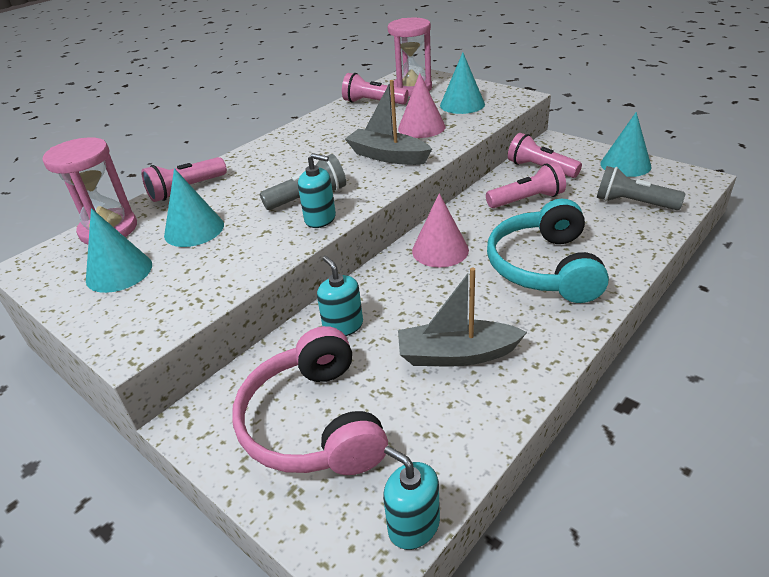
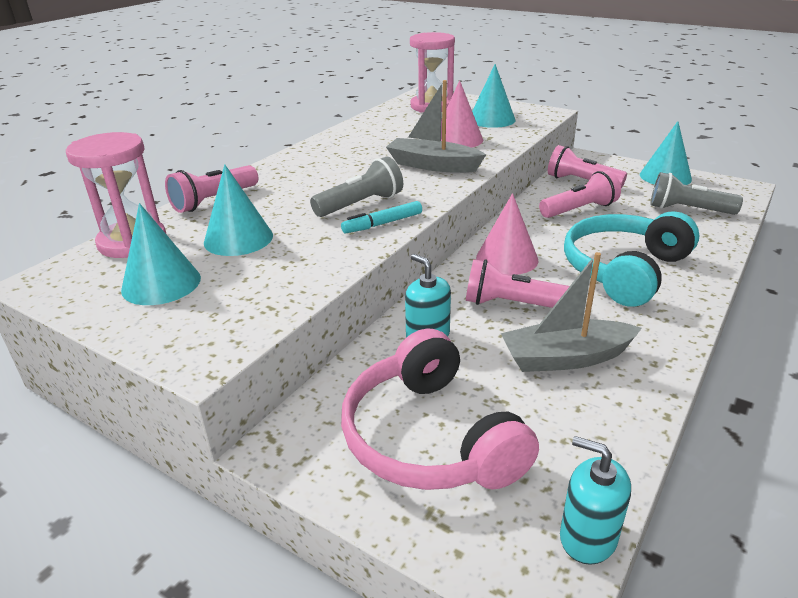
camera: 10 degrees left, 5 degrees down
turquoise soap dispenser [298,153,336,228] -> turquoise marker [341,201,422,234]
pink flashlight [342,73,408,104] -> pink flashlight moved to [466,259,570,308]
turquoise headphones [487,199,609,303] -> turquoise headphones turned 45 degrees clockwise [564,211,699,307]

